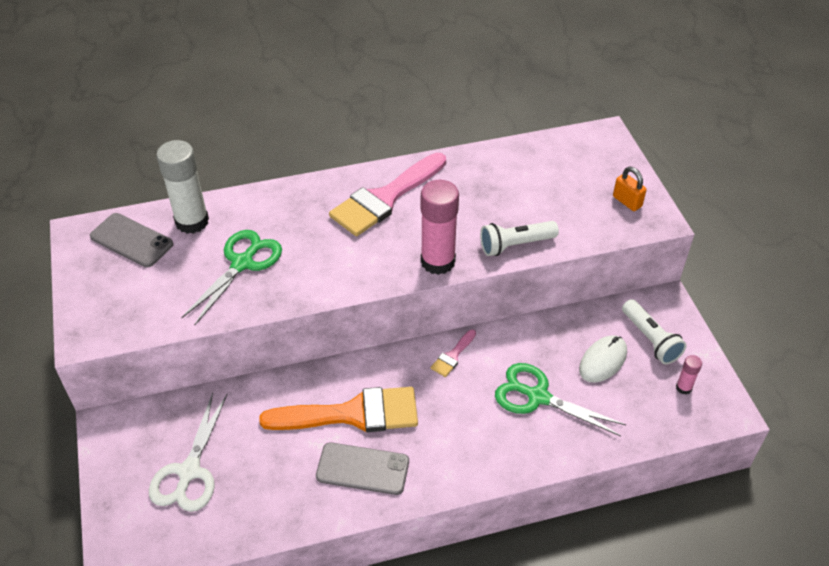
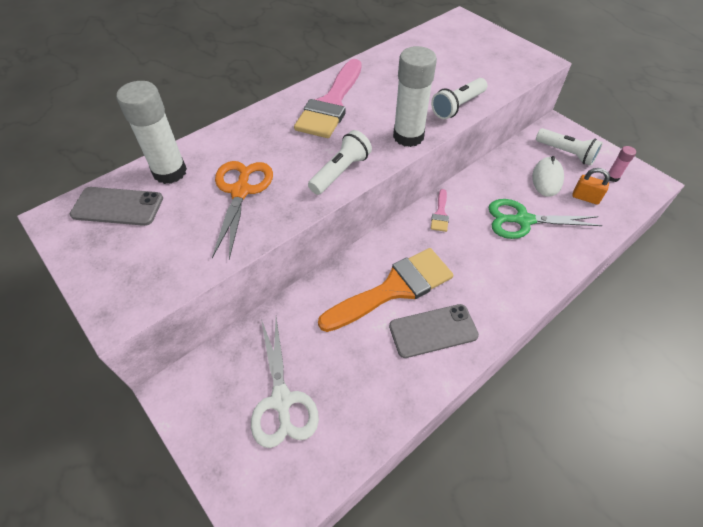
camera: 25 degrees left, 5 degrees up
green scissors [181,230,282,325] -> orange scissors [212,161,273,260]
pink glue stick [421,180,459,275] -> white glue stick [393,46,437,147]
orange padlock [613,167,647,211] -> orange padlock moved to [572,168,610,205]
none -> white flashlight [308,130,372,195]

